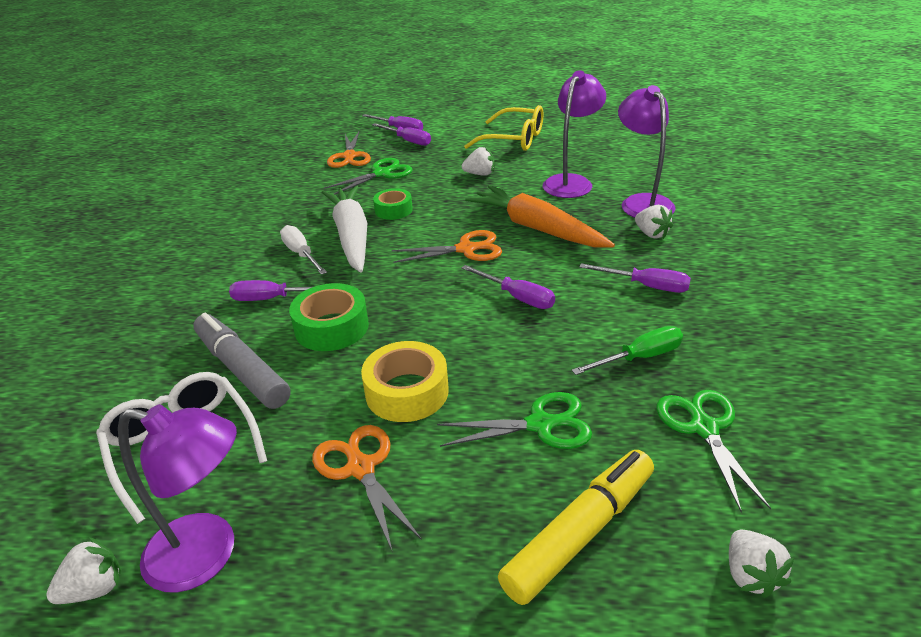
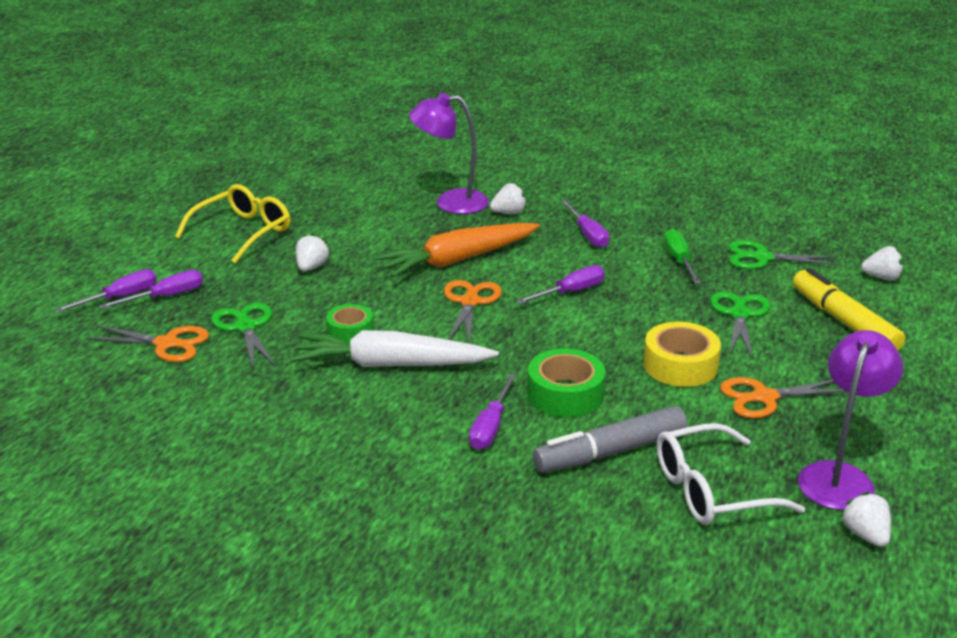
camera: 75 degrees left, 5 degrees down
white screwdriver [280,225,327,275] -> none
purple lamp [543,70,606,198] -> none
purple screwdriver [579,263,691,293] -> purple screwdriver turned 120 degrees clockwise [561,200,609,248]

